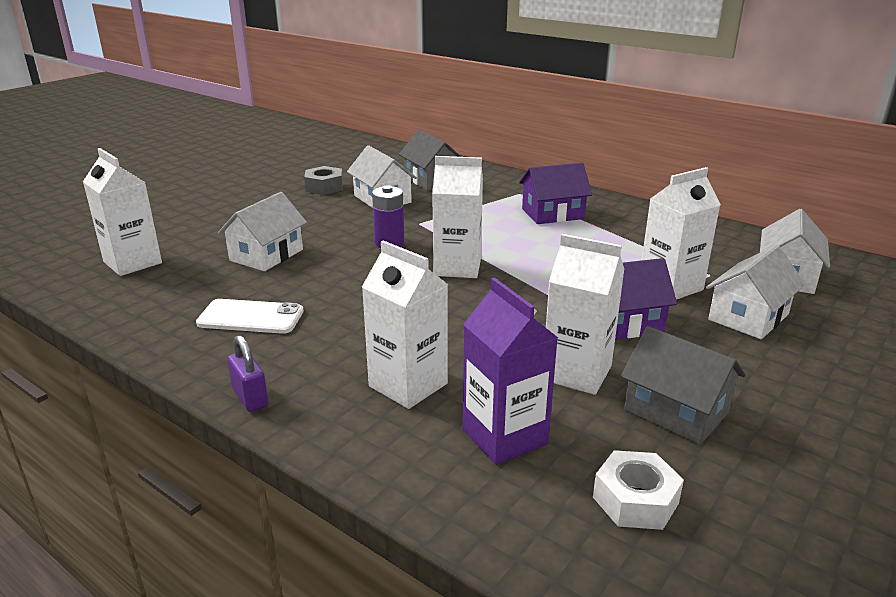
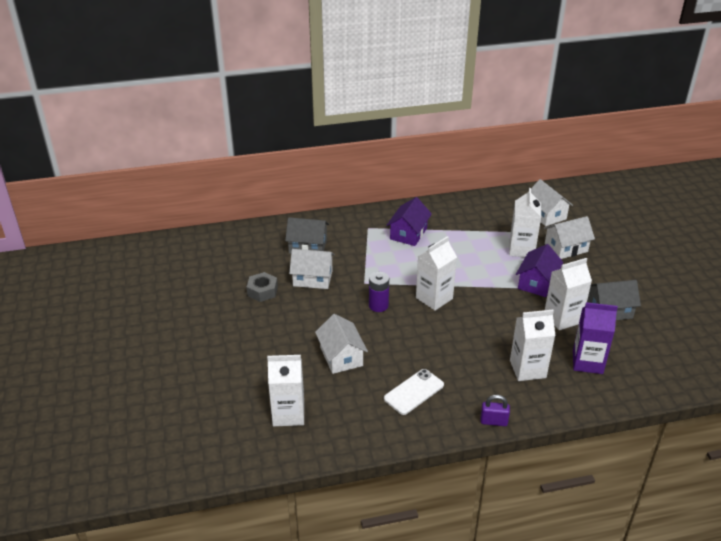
camera: 50 degrees left, 10 degrees up
white nut [593,450,684,530] -> none
white house [706,245,806,339] -> white house turned 75 degrees clockwise [544,216,595,259]

